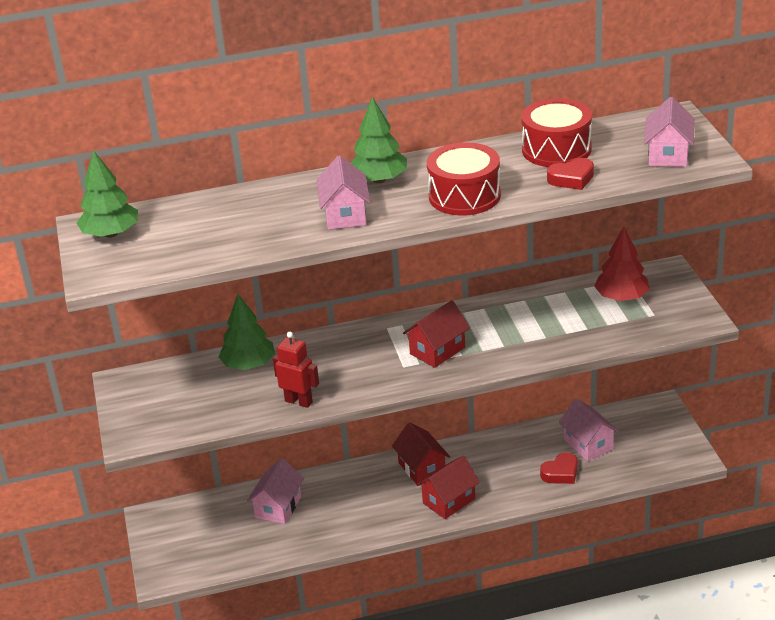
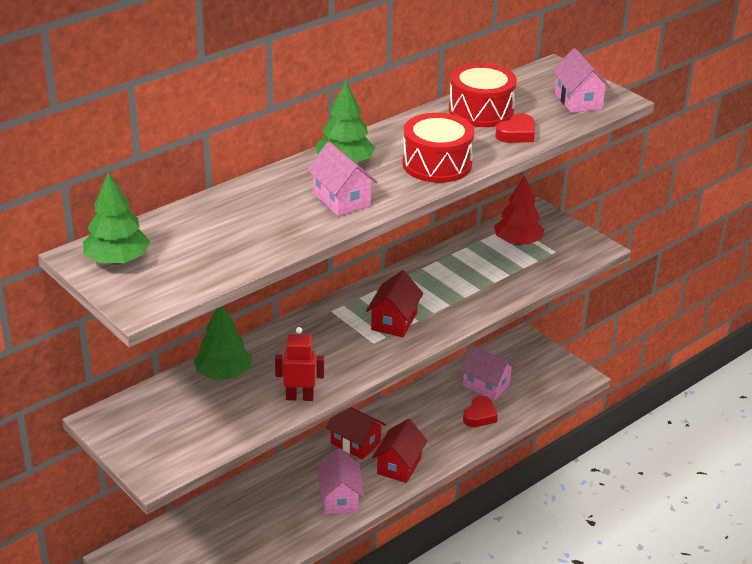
camera: 30 degrees left, 0 degrees up
pink house [247,458,304,524] -> pink house moved to [317,449,364,514]

